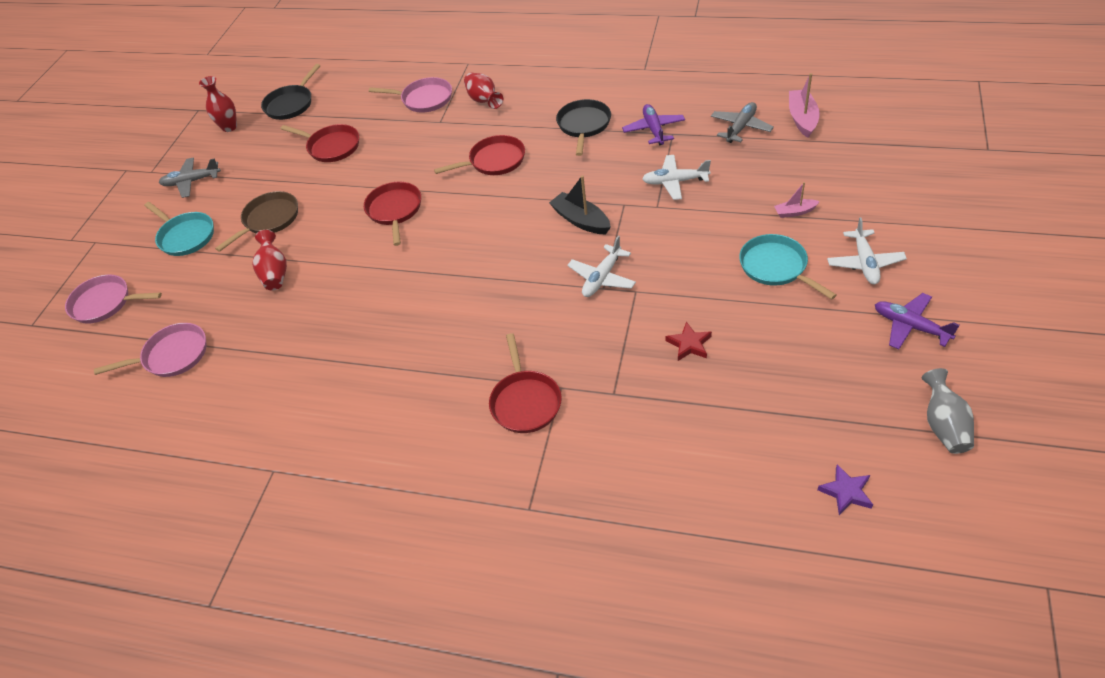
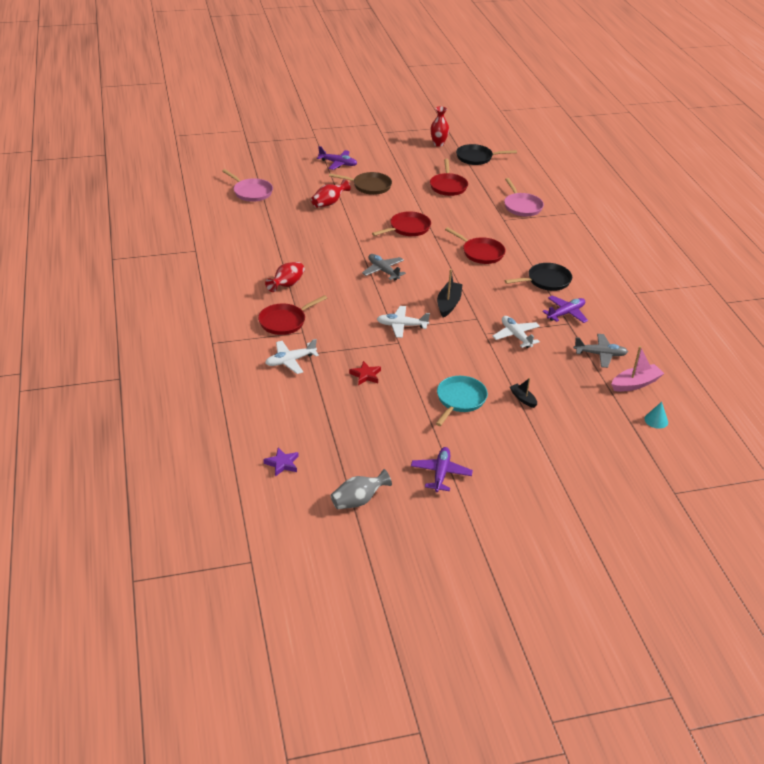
camera: 55 degrees right, 10 degrees down
pink pan [65,274,162,324] -> none
turquoise pan [144,202,214,256] -> purple plane [317,146,357,170]
grey plane [159,158,221,198] -> grey plane moved to [362,254,406,280]
red vase [464,73,503,109] -> red vase moved to [265,262,305,292]
pink boat [774,182,820,218] -> black boat [510,378,537,408]
white plane [827,217,907,284] -> white plane moved to [265,339,319,374]
none -> turquoise cone [645,402,668,429]

